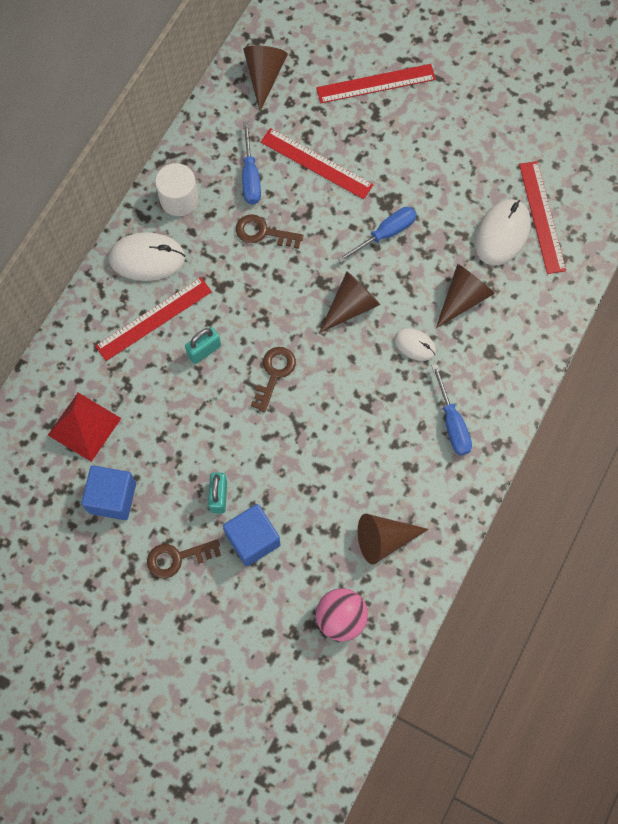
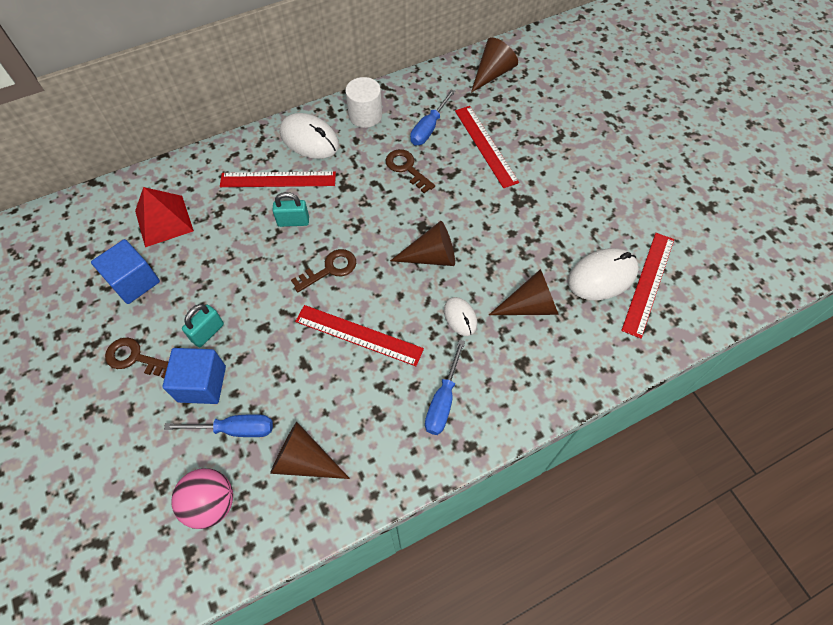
camera: 35 degrees right, 10 degrees down
red ruler [316,64,436,103] -> red ruler moved to [295,305,424,366]
blue screwdriver [337,207,417,263] -> blue screwdriver moved to [164,414,273,437]

